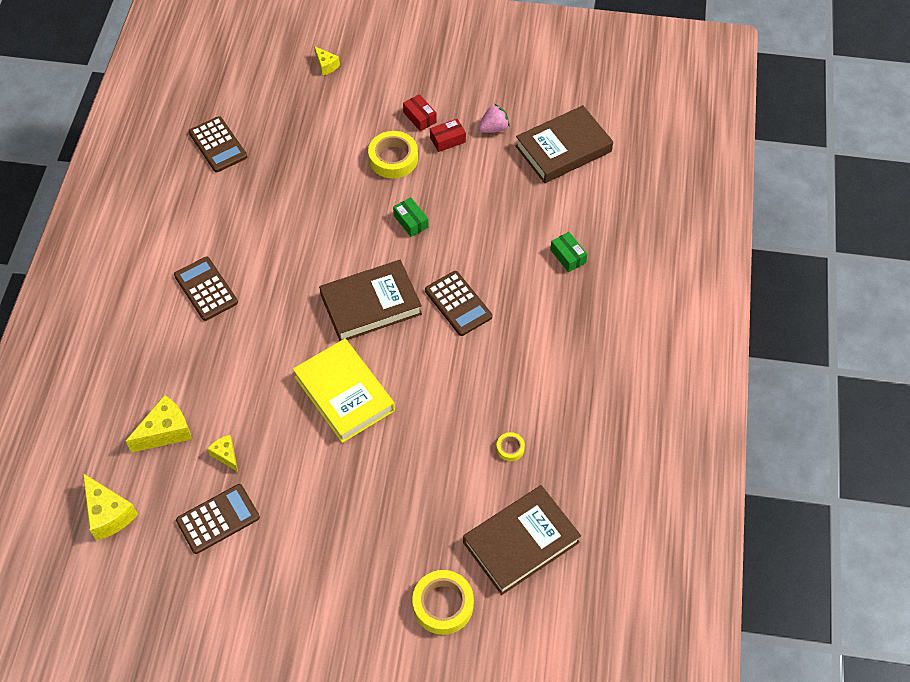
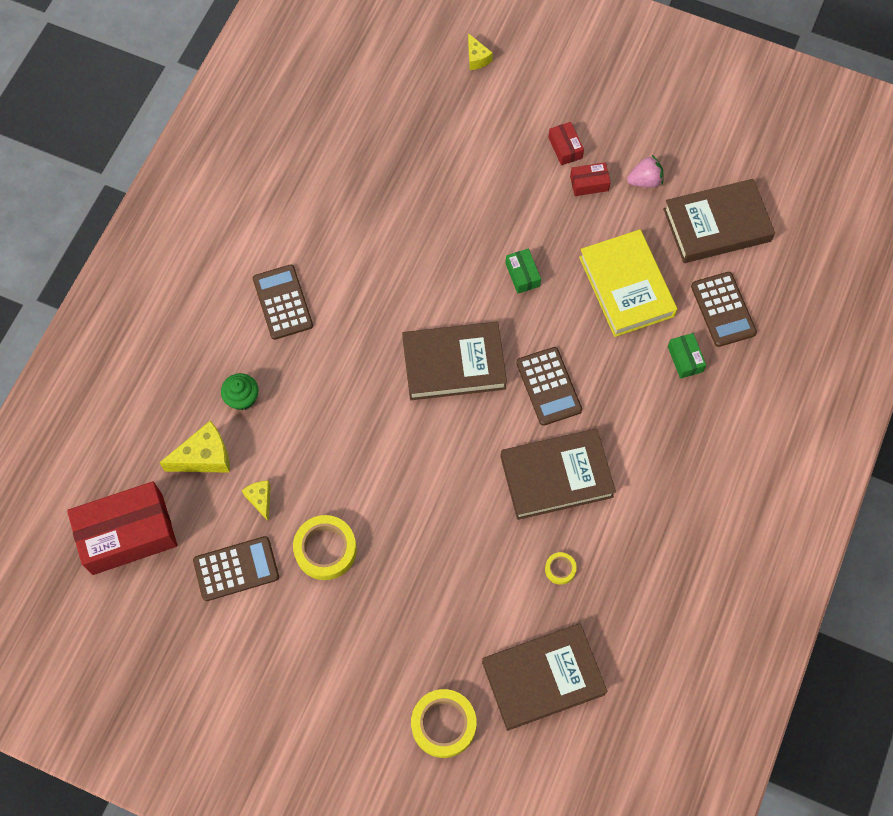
camera: 15 degrees right, 10 degrees up
yellow cheese [83,473,138,541] -> red box [67,481,177,575]
brown calculator [189,116,247,172] -> brown calculator moved to [691,272,757,347]
yellow book [293,339,395,443] -> yellow book moved to [579,229,677,337]
yellow tape [368,131,418,178] -> yellow tape moved to [293,515,357,580]
none -> green cupcake [221,373,258,410]
none -> brown book [500,429,616,520]

